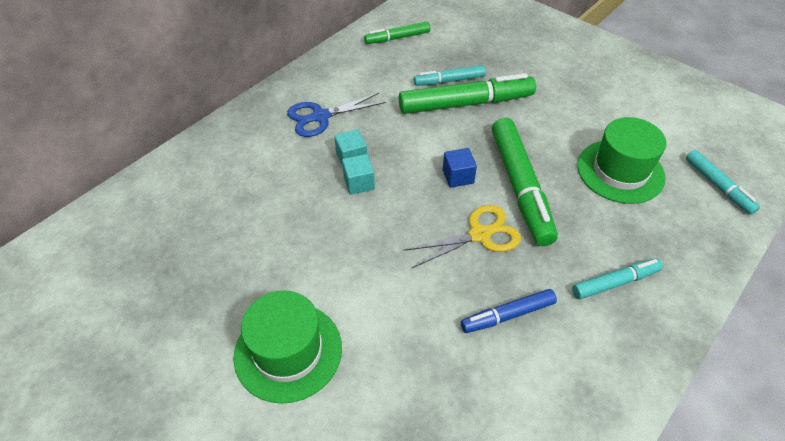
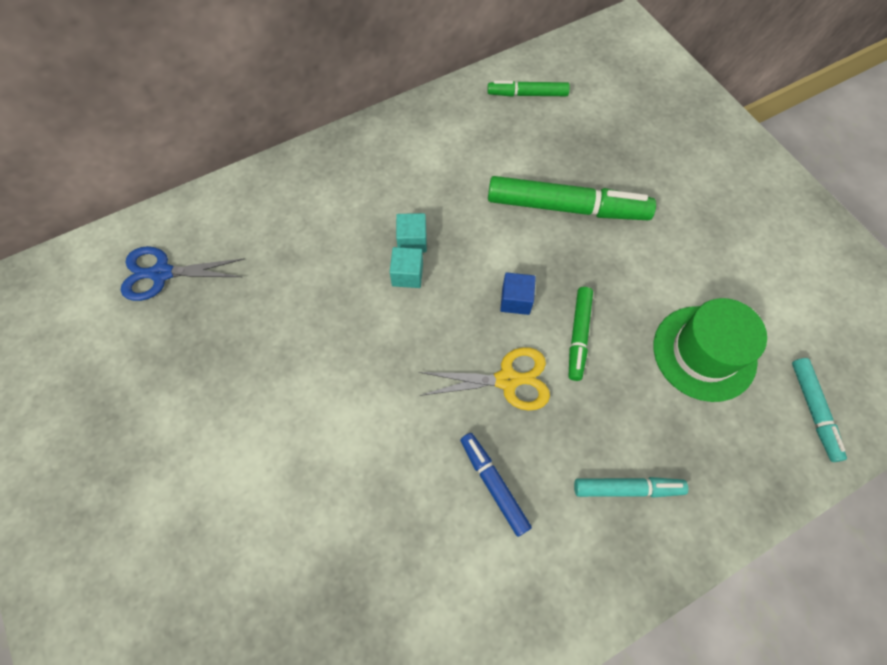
camera: 20 degrees right, 15 degrees up
green hat [233,290,342,404] -> none
blue scissors [287,93,386,137] -> blue scissors moved to [121,246,244,301]
turquoise marker [414,65,486,86] -> none
blue marker [461,289,557,333] -> blue marker turned 60 degrees clockwise [460,433,532,537]
green marker [492,118,558,246] -> green marker [569,287,593,381], size x0.55

